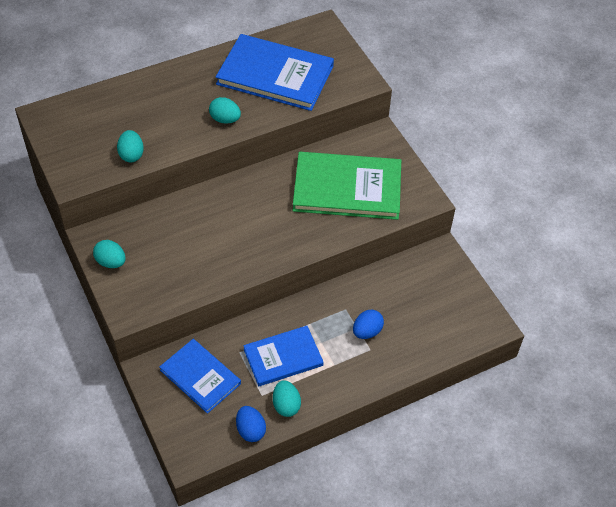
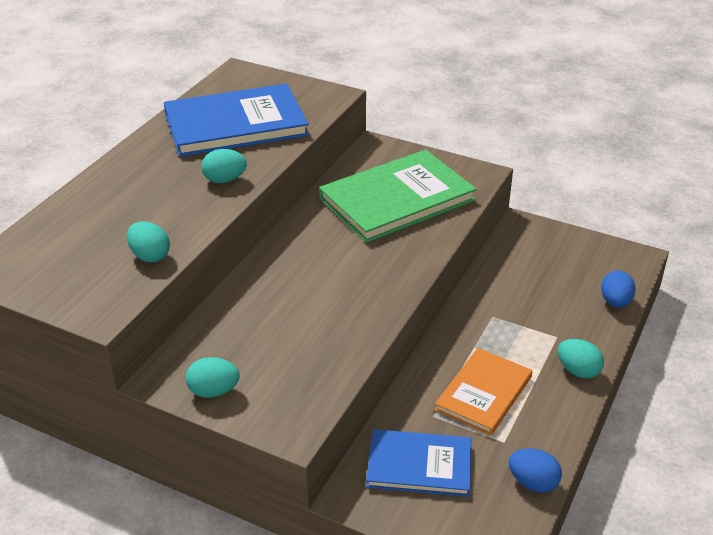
camera: 35 degrees left, 15 degrees down
blue book [243,326,324,386] -> orange book [435,348,532,435]
turquoise egg [273,380,301,417] -> turquoise egg moved to [558,339,604,378]
blue egg [353,310,384,339] -> blue egg moved to [601,270,636,308]

